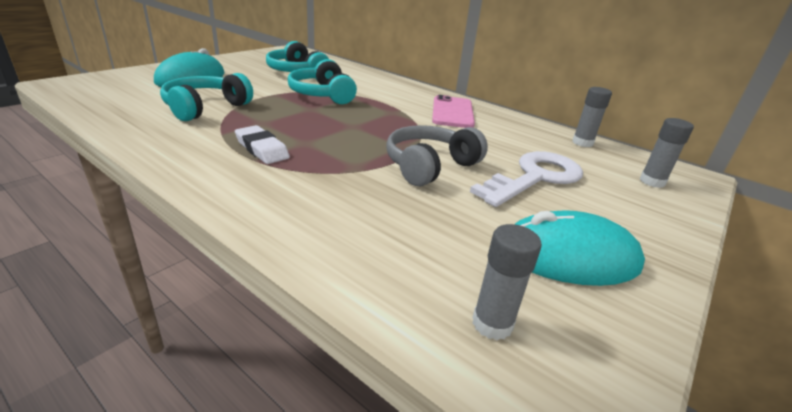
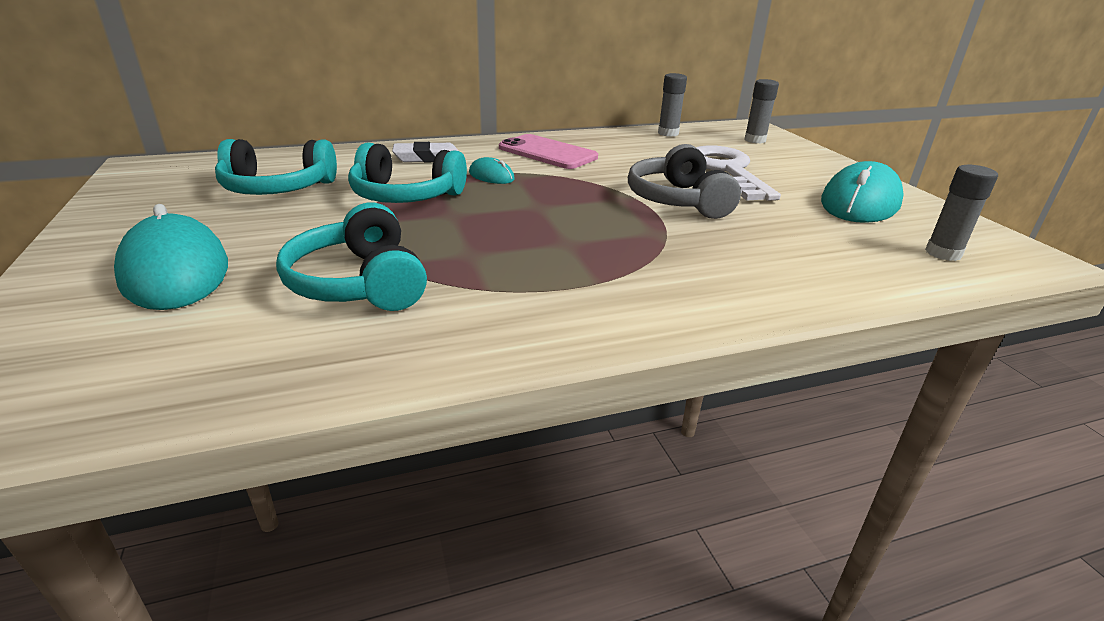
camera: 55 degrees left, 0 degrees up
white eraser [235,125,290,164] -> white eraser moved to [392,142,460,163]
none -> turquoise mouse [469,157,515,184]

